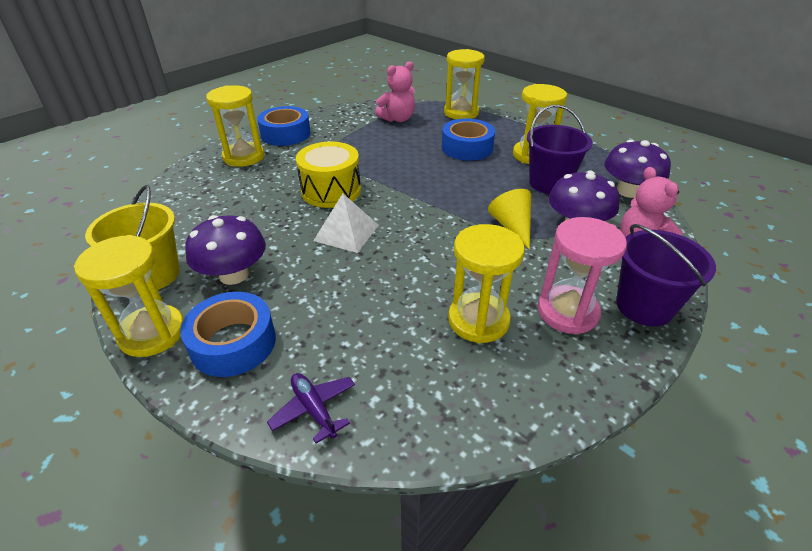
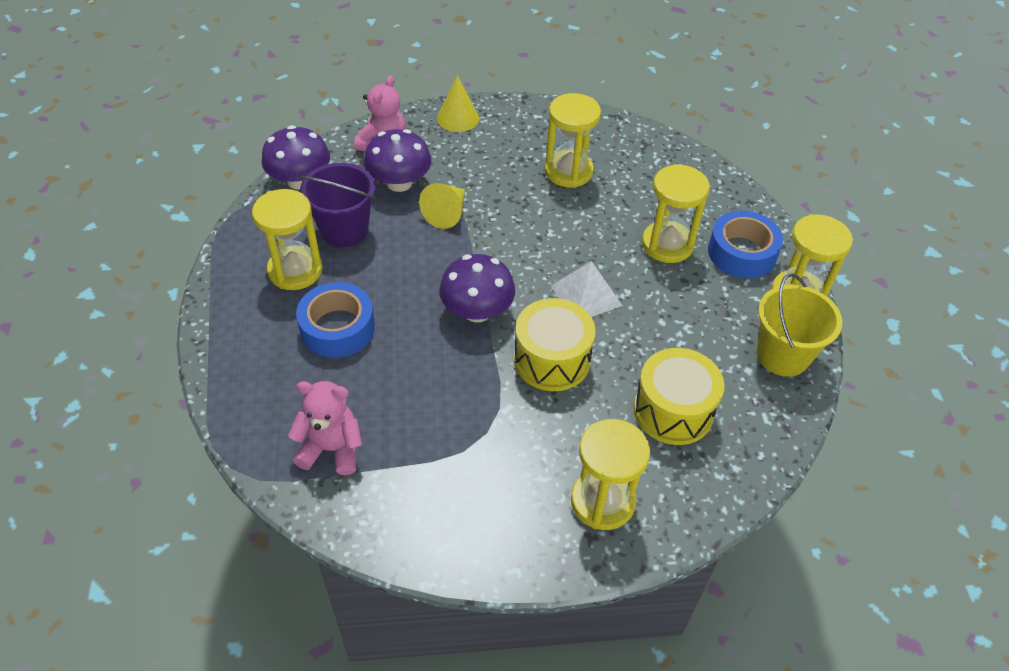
camera: 140 degrees left, 10 degrees up
purple mushroom [185,215,266,285] -> purple mushroom moved to [439,254,516,322]
blue tape [257,106,311,146] -> none
purple plane [267,373,355,444] -> none
yellow hourglass [444,49,485,119] -> yellow hourglass moved to [642,164,710,263]
pink hourglass [538,217,627,335] -> none
purple bucket [616,224,716,327] -> yellow cone [437,75,479,132]
none -> yellow drum [634,348,724,445]

